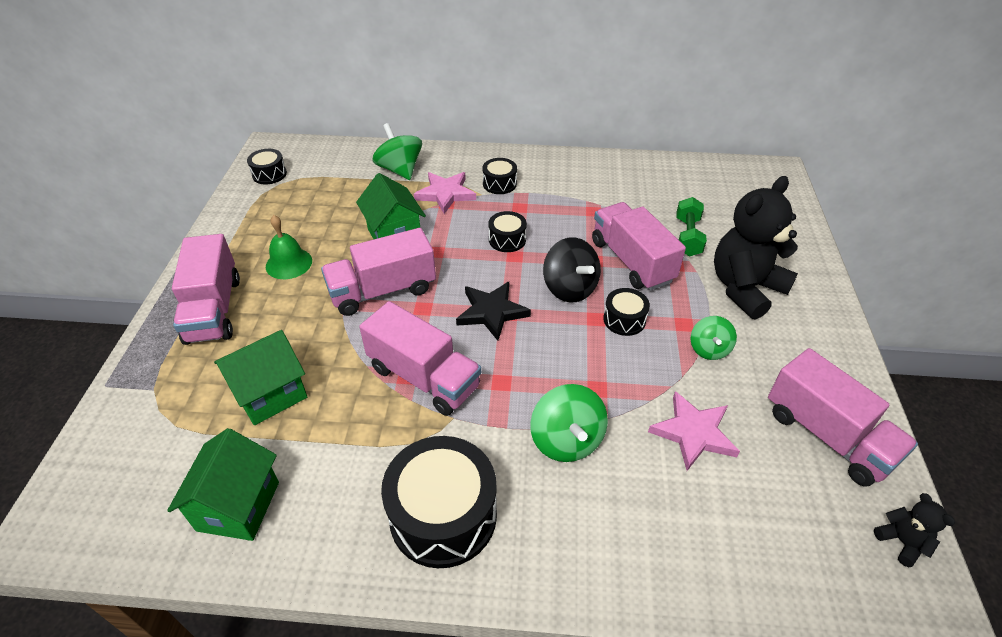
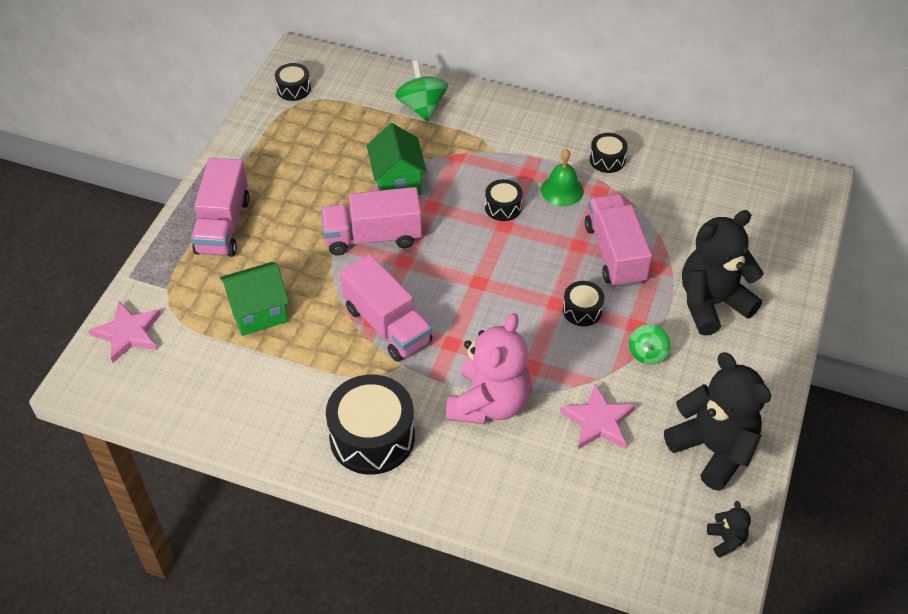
camera: 15 degrees right, 5 degrees up
green house [167,428,279,541] -> none
green bell [266,215,312,279] -> green bell moved to [541,149,584,206]
pink star [414,172,476,214] -> pink star moved to [89,301,161,363]
black star [456,282,531,341] -> none
black drum [482,158,517,194] -> black drum moved to [590,133,628,173]
green spinning top [530,384,608,462] -> pink teddy bear [446,313,531,424]
black spinning top [543,237,601,303] -> none
green dumbbell [676,197,707,256] -> none
pink truck [768,348,918,486] -> black teddy bear [664,352,771,491]

